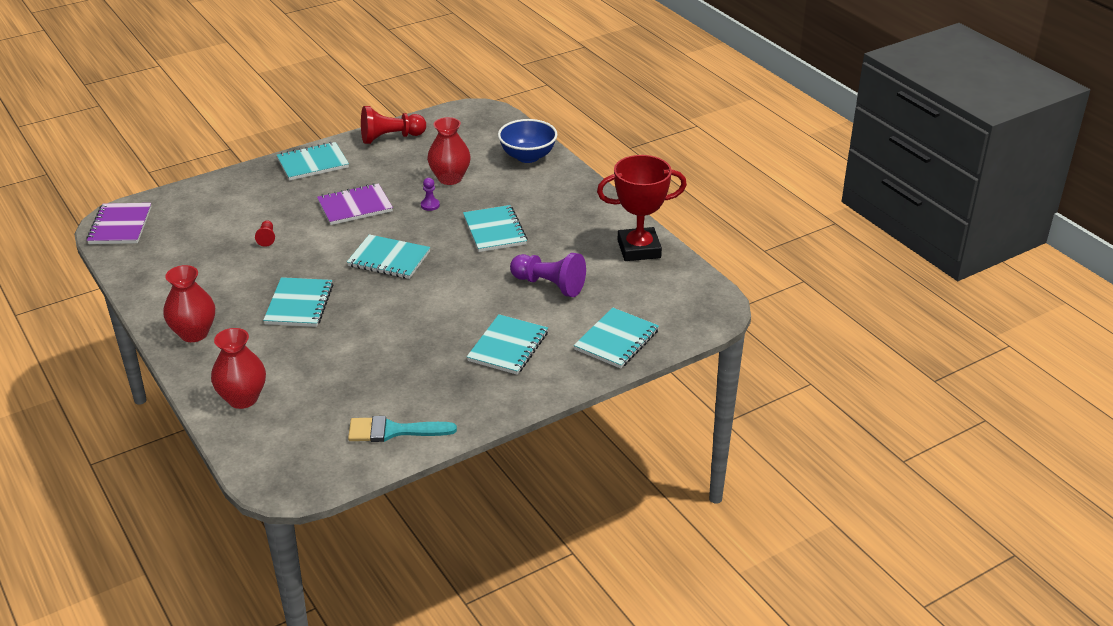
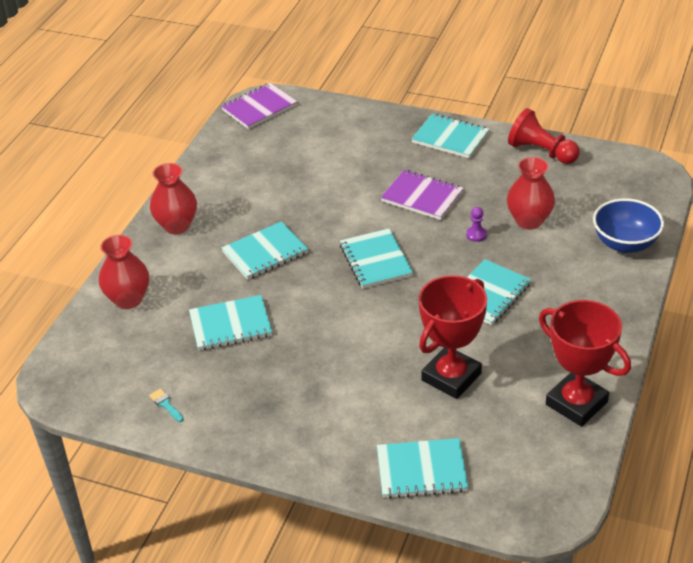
camera: 55 degrees right, 5 degrees up
red pawn [255,220,275,247] -> none
turquoise brush [348,416,457,442] -> turquoise brush [149,389,184,422], size x0.47
turquoise notebook [467,314,548,375] -> turquoise notebook moved to [189,295,272,351]
purple pawn [510,253,586,297] -> red trophy [419,275,487,399]

